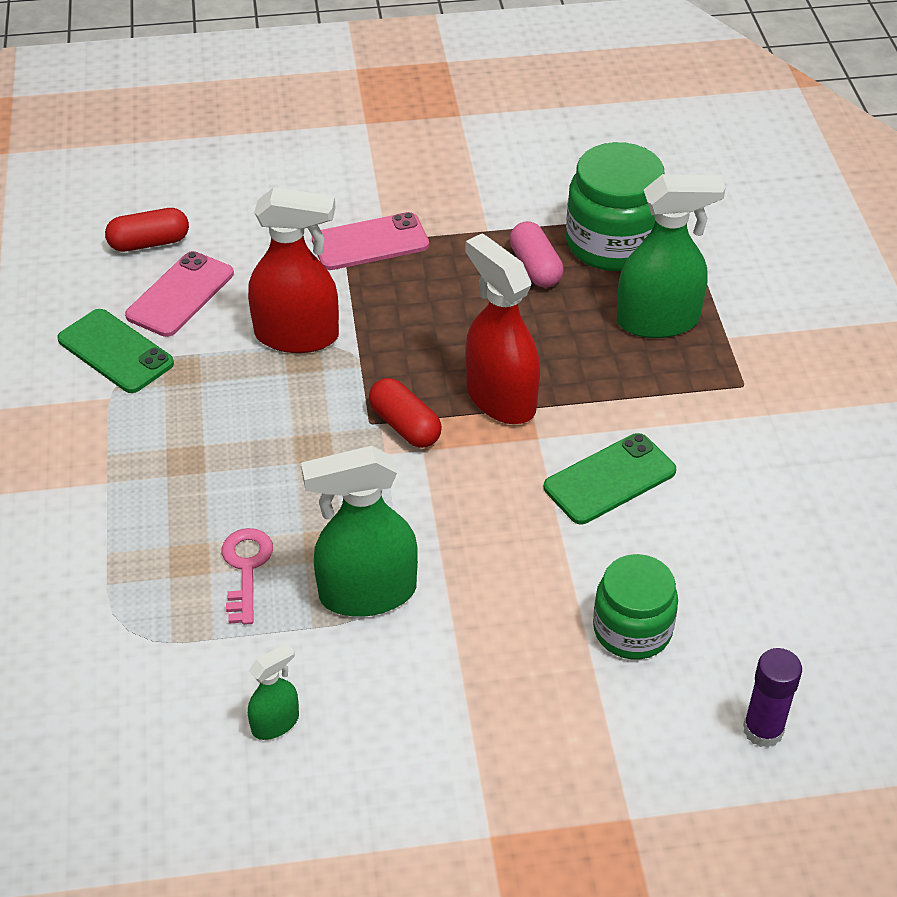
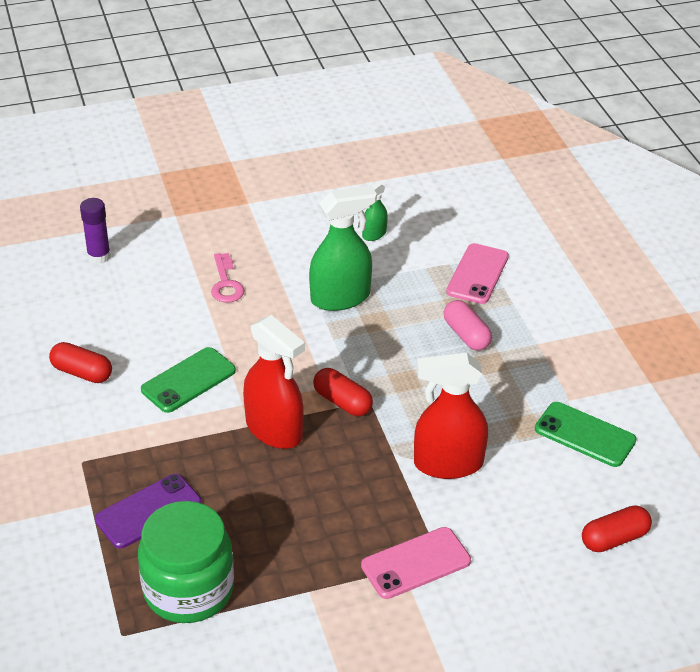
camera: 170 degrees right, 5 degrees down
pink phone [125,251,234,337] -> pink phone moved to [446,243,509,304]
pink key [222,528,273,625] -> pink key moved to [211,253,245,303]
pink capsule [509,221,564,288] -> pink capsule moved to [443,300,492,351]
green jar [593,554,678,659] -> none
green spray bottle [617,174,726,338] -> purple phone [95,474,202,549]
none -> red capsule [49,342,112,383]

